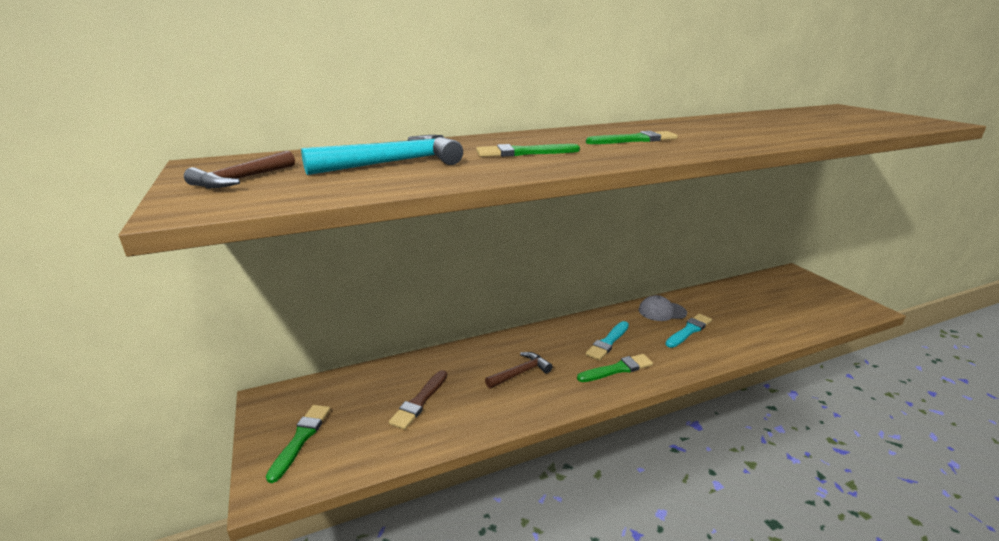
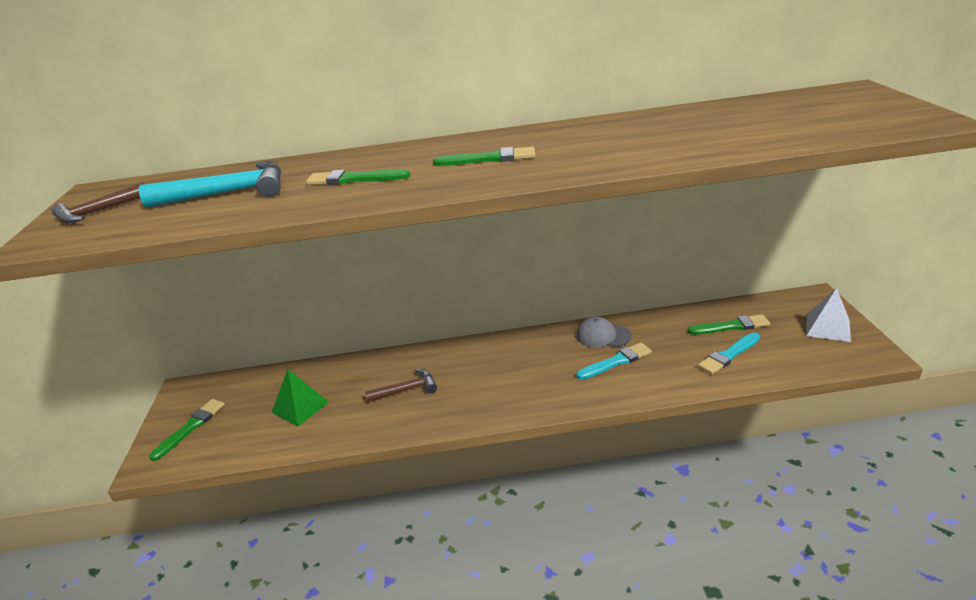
camera: 20 degrees right, 5 degrees up
brown brush [389,370,447,430] -> green pyramid [271,369,329,426]
green brush [577,354,653,382] -> green brush moved to [688,314,770,335]
turquoise brush [586,321,629,361] -> turquoise brush moved to [698,332,760,374]
none -> white pyramid [806,288,851,342]

